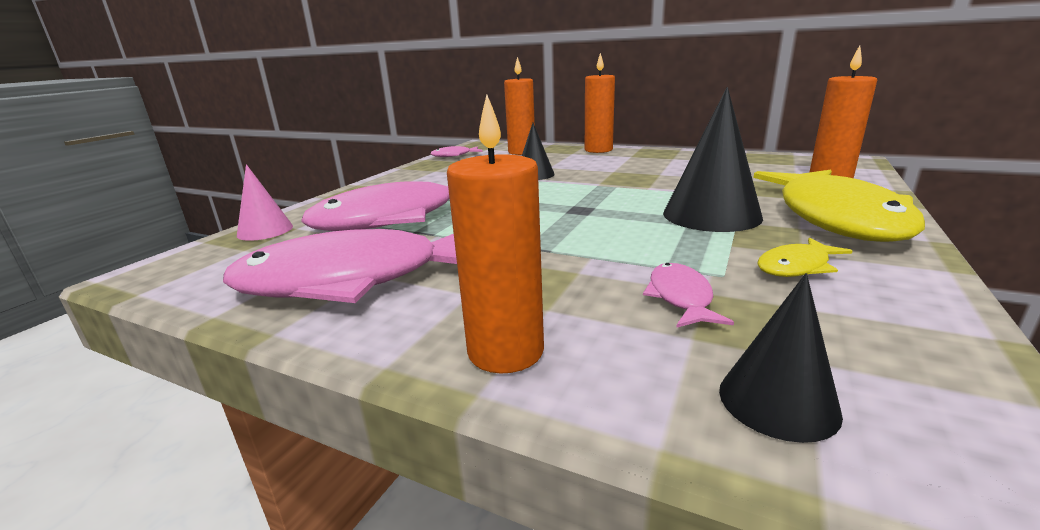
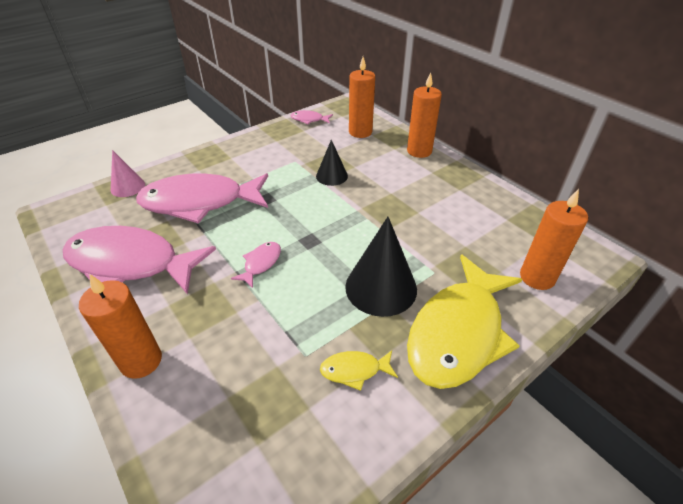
camera: 25 degrees right, 20 degrees up
pink fish [643,263,734,328] -> pink fish moved to [231,242,281,288]
black cone [719,273,843,443] -> none

